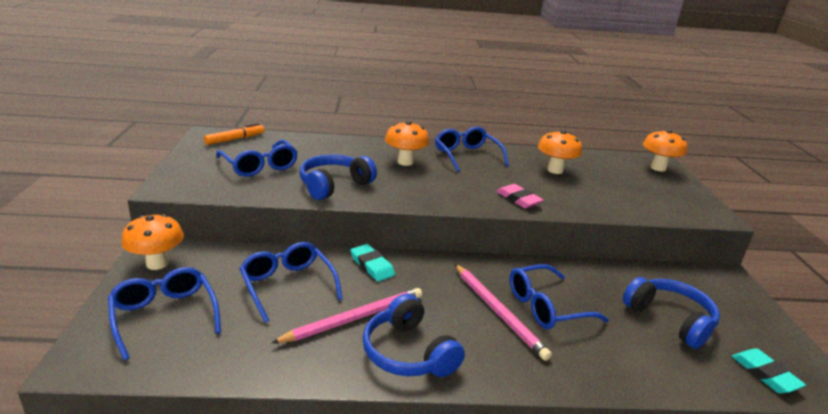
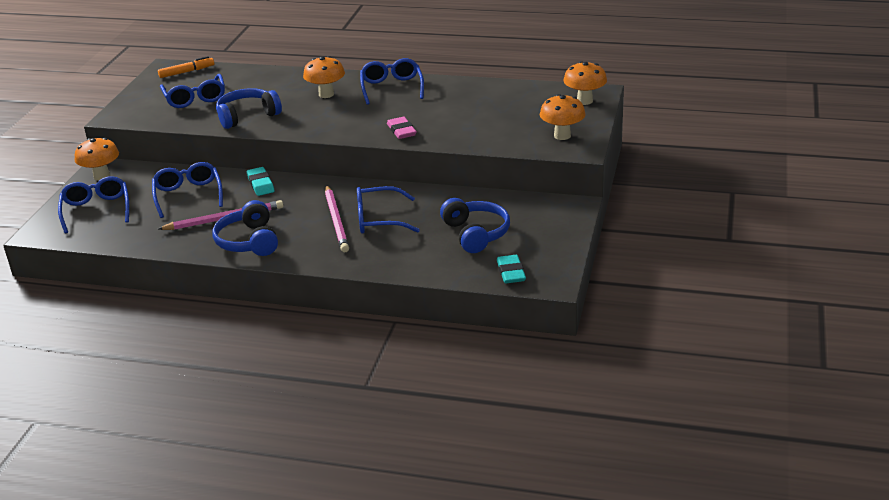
camera: 20 degrees right, 5 degrees up
orange mushroom [538,130,582,174] -> orange mushroom moved to [540,94,586,140]

